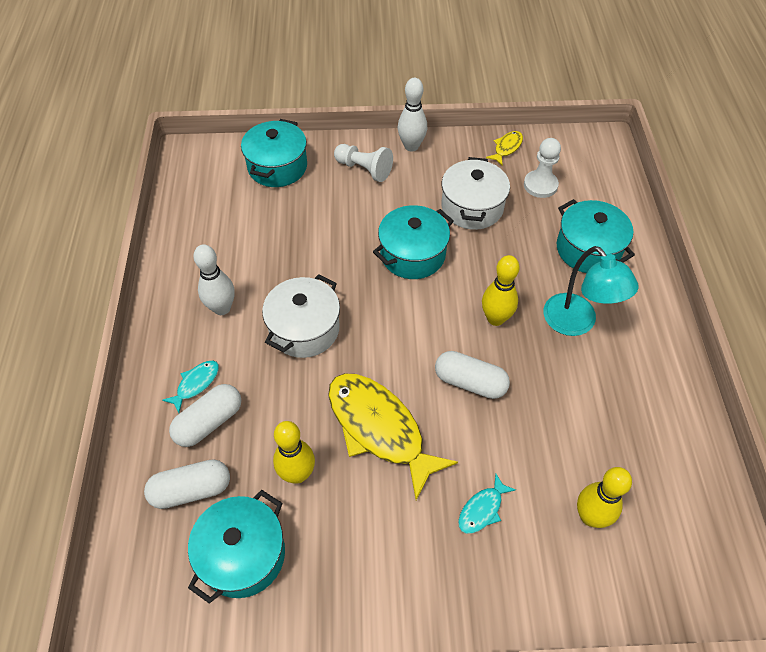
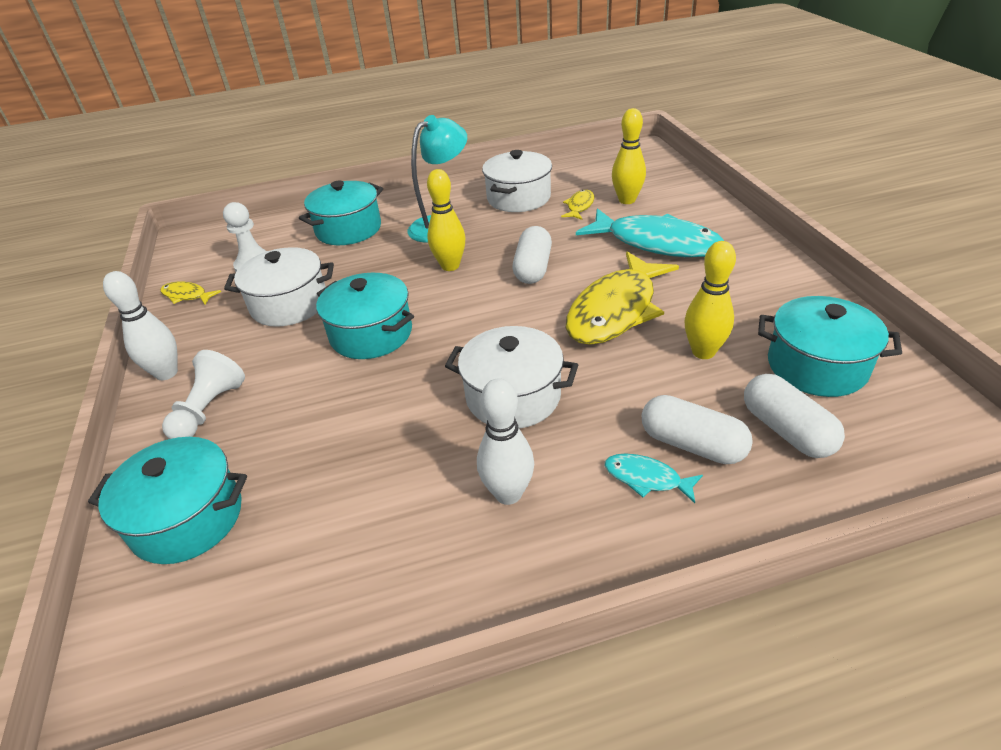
camera: 100 degrees left, 15 degrees down
turquoise fish [458,473,516,534] -> turquoise fish [576,208,724,257], size x2.26
none -> white pot [482,150,552,212]
none -> yellow fish [561,190,594,220]

